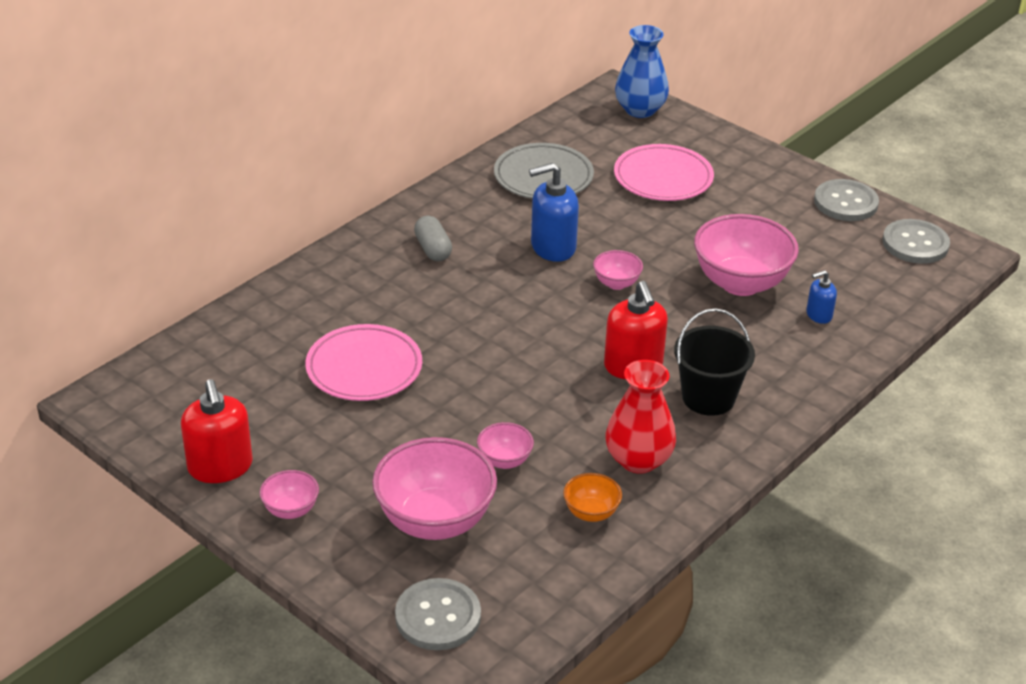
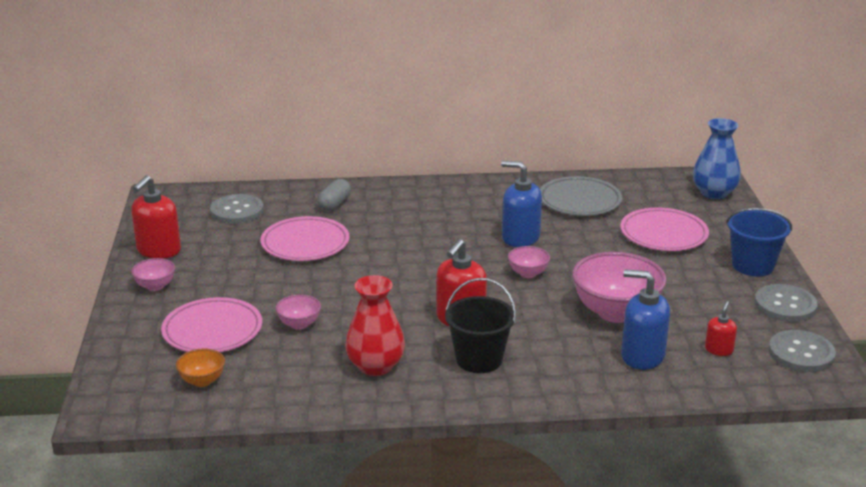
camera: 45 degrees right, 10 degrees down
pink bowl [372,437,497,540] -> pink plate [161,297,262,352]
grey button [395,578,481,650] -> grey button moved to [210,194,264,224]
grey capsule [414,216,452,261] -> grey capsule moved to [318,179,351,211]
orange bowl [563,473,622,522] -> orange bowl moved to [176,348,225,387]
blue soap dispenser [806,270,837,324] -> blue soap dispenser [621,269,670,370], size x1.87
none -> red soap dispenser [705,301,737,356]
none -> blue bucket [726,208,792,276]

